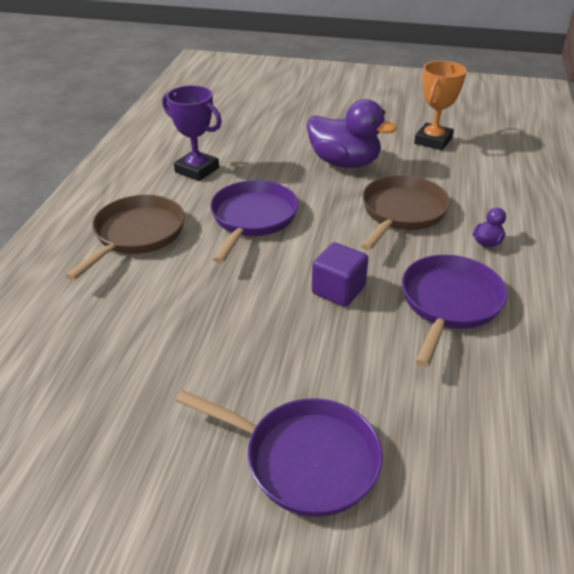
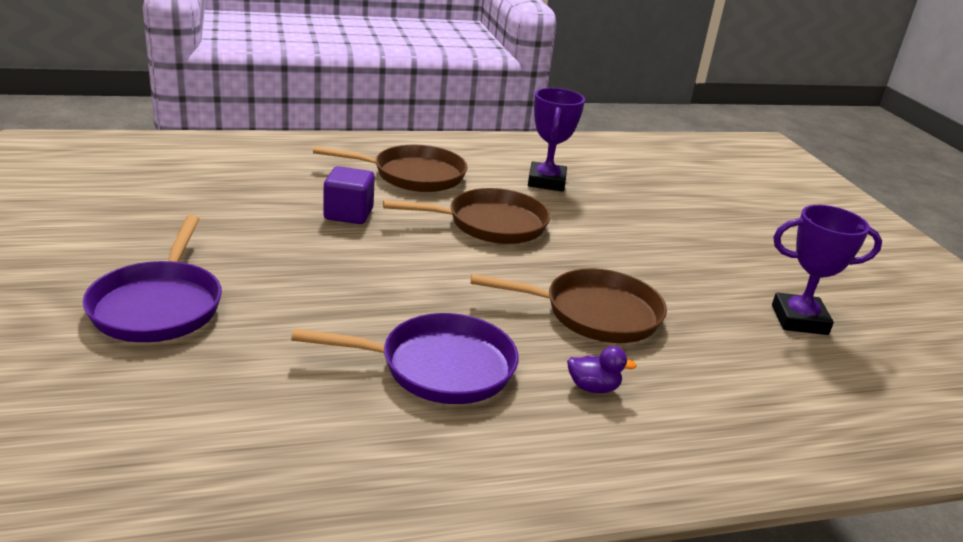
camera: 60 degrees right, 10 degrees down
purple pan [210,180,298,264] -> brown pan [383,188,551,244]
purple duck [307,99,397,168] -> none
purple cube [312,242,368,307] -> purple cube moved to [323,166,375,224]
orange trophy [414,61,467,150] -> purple trophy [772,205,882,335]

